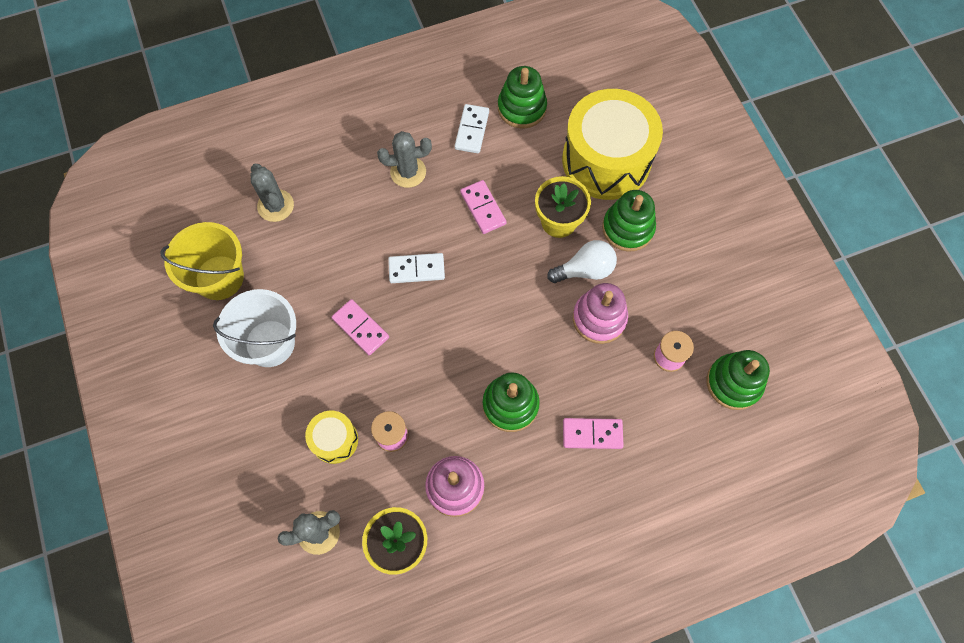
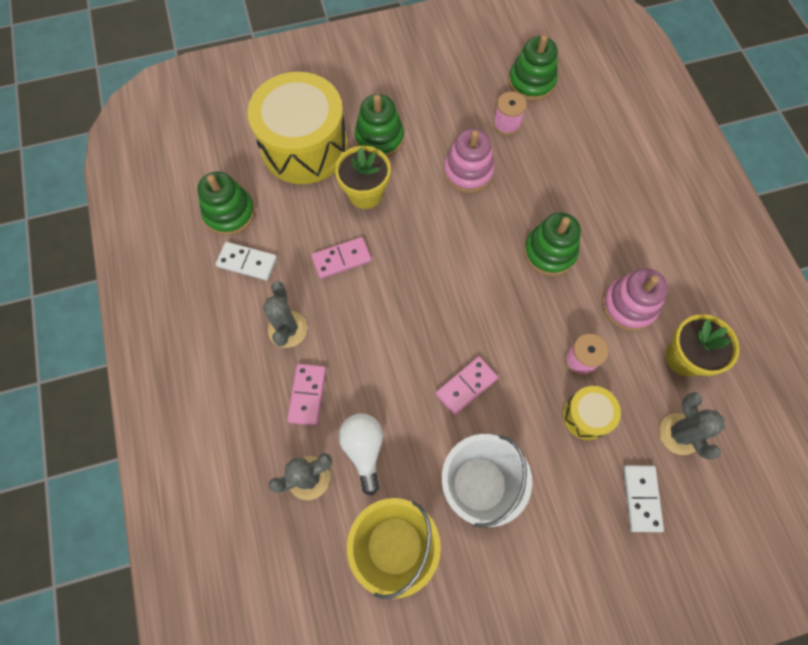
camera: 85 degrees left, 0 degrees up
white domino [388,253,445,283] -> white domino moved to [623,465,664,532]
white light bulb [547,240,617,283] -> white light bulb moved to [338,413,383,495]
pink domino [563,418,624,449] -> pink domino moved to [287,364,326,426]

